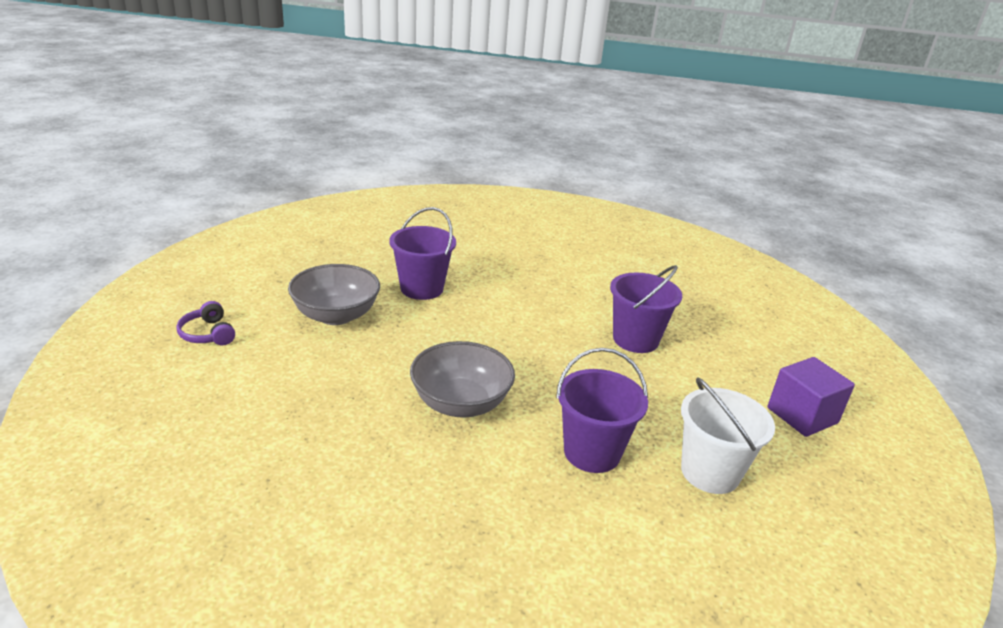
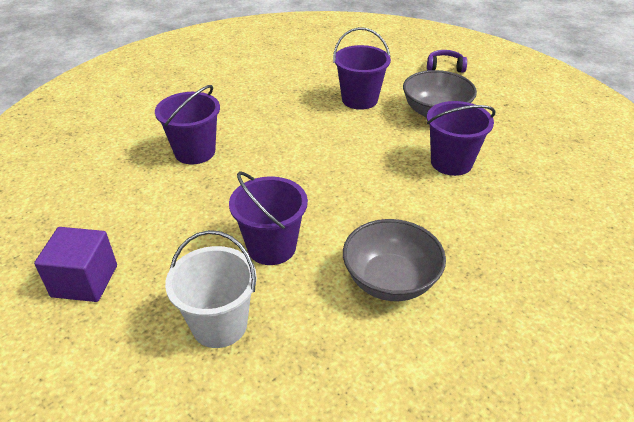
camera: 130 degrees right, 10 degrees up
grey bowl [410,341,515,418] -> grey bowl moved to [343,219,446,301]
white bucket [681,377,775,494] -> white bucket moved to [165,230,257,348]
none -> purple bucket [333,27,391,110]

